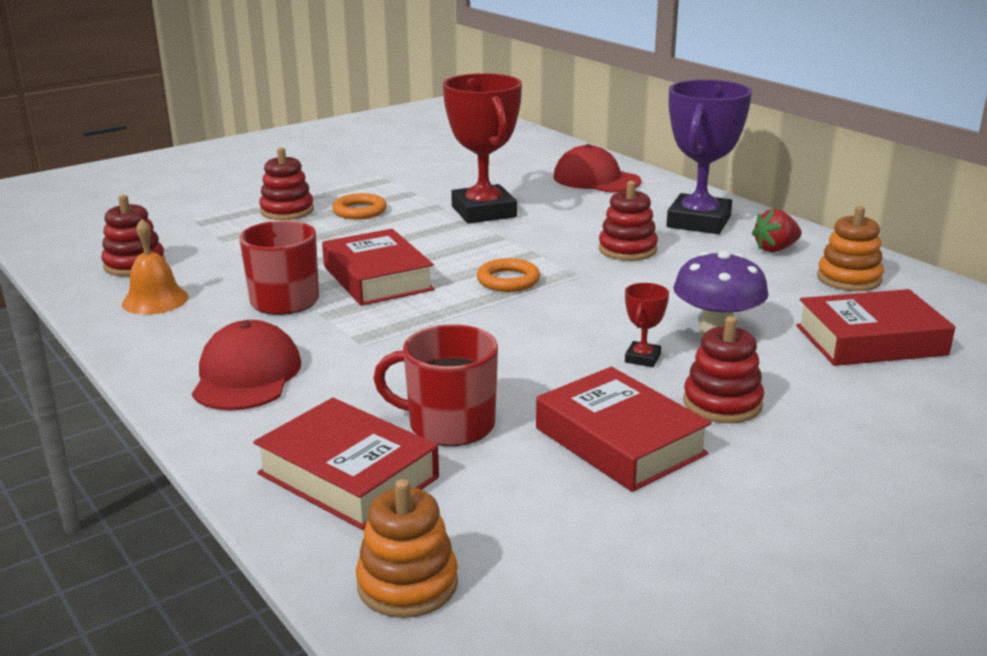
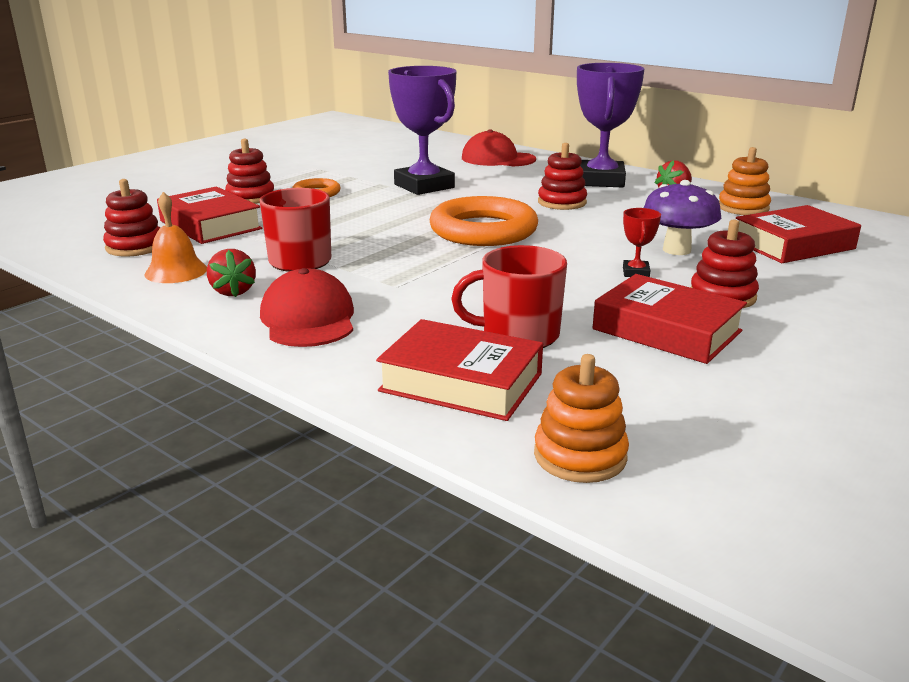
camera: 15 degrees left, 0 degrees up
red book [322,229,434,306] -> red book moved to [157,186,262,244]
red trophy [443,73,522,224] -> purple trophy [388,66,456,195]
orange ring [477,258,540,292] -> orange ring [430,196,538,246], size x1.98
none -> red strawberry [207,249,256,297]

